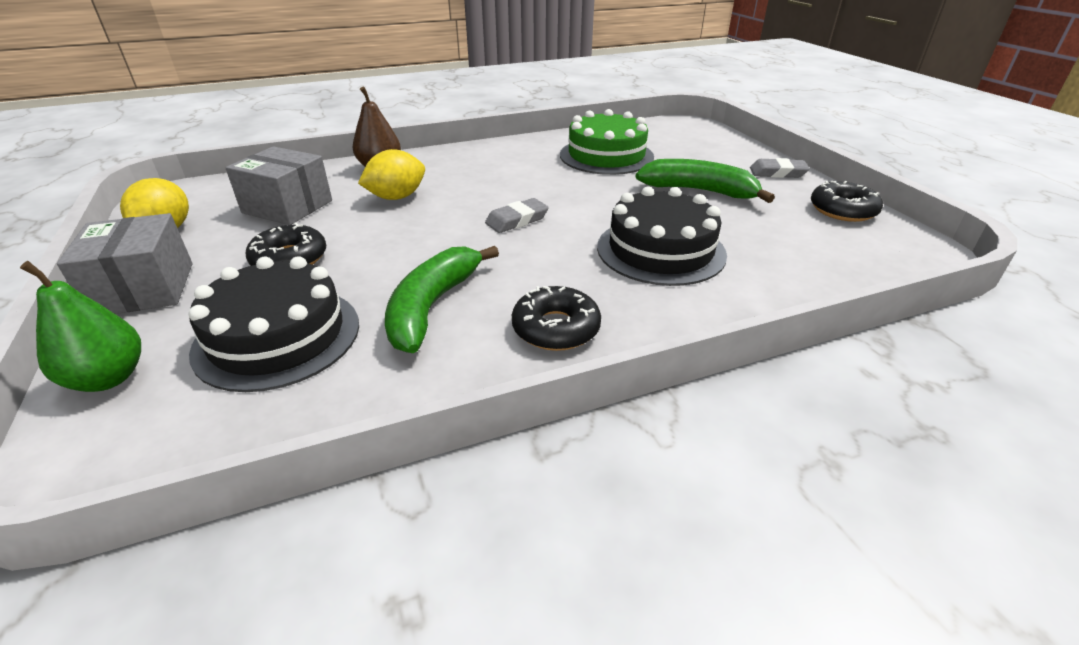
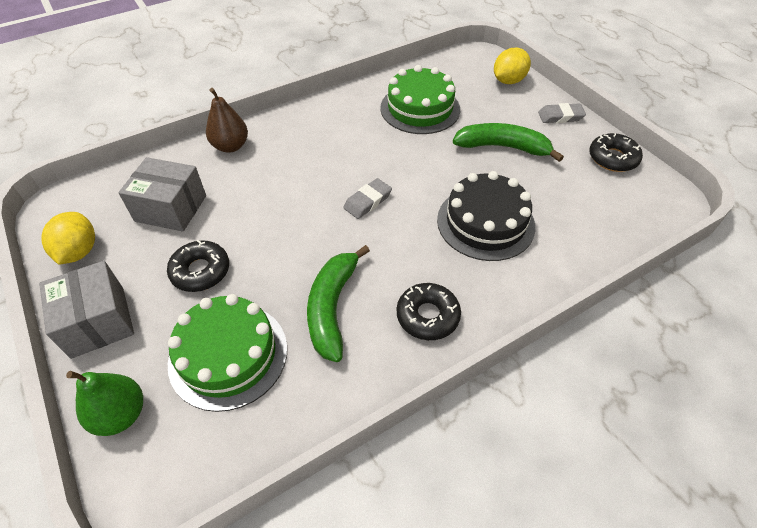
camera: 10 degrees left, 15 degrees up
black cake [189,256,359,392] -> green cake [168,294,287,412]
yellow lemon [358,149,425,200] -> yellow lemon moved to [494,48,531,84]

